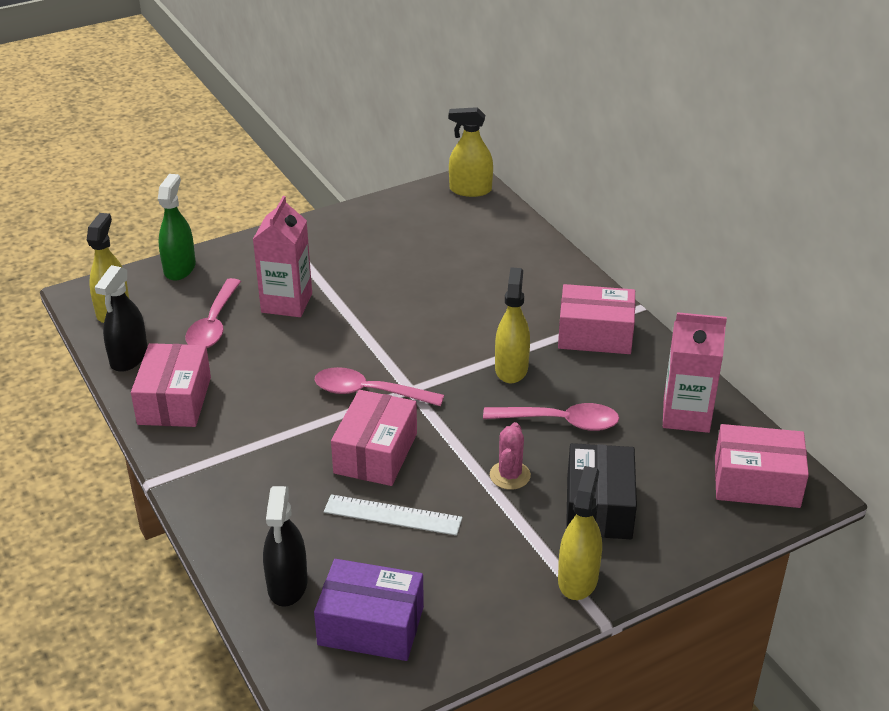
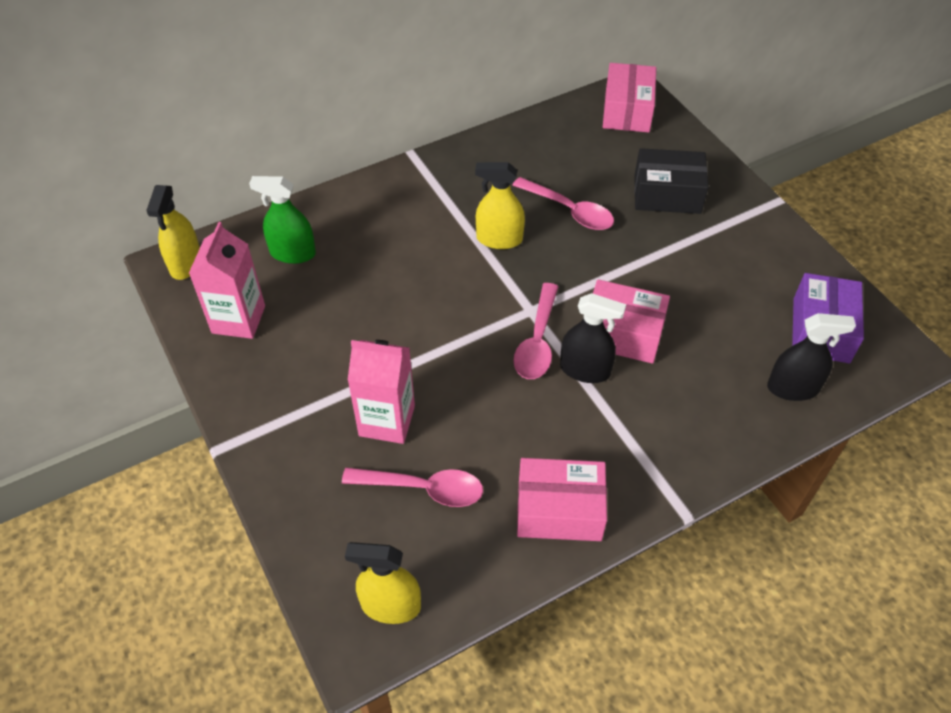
camera: 90 degrees left, 15 degrees up
black spray bottle [95,265,148,372] -> black spray bottle moved to [560,293,626,383]
green spray bottle [158,174,196,281] -> green spray bottle moved to [249,176,316,264]
white ruler [324,494,463,536] -> none
pink spoon [483,403,619,431] -> pink spoon turned 120 degrees clockwise [512,177,614,230]
pink cactus [490,422,531,490] -> none
pink box [558,284,635,354] -> none
yellow spray bottle [558,466,602,600] -> none
pink carton [663,312,727,433] -> pink carton moved to [189,222,265,339]

